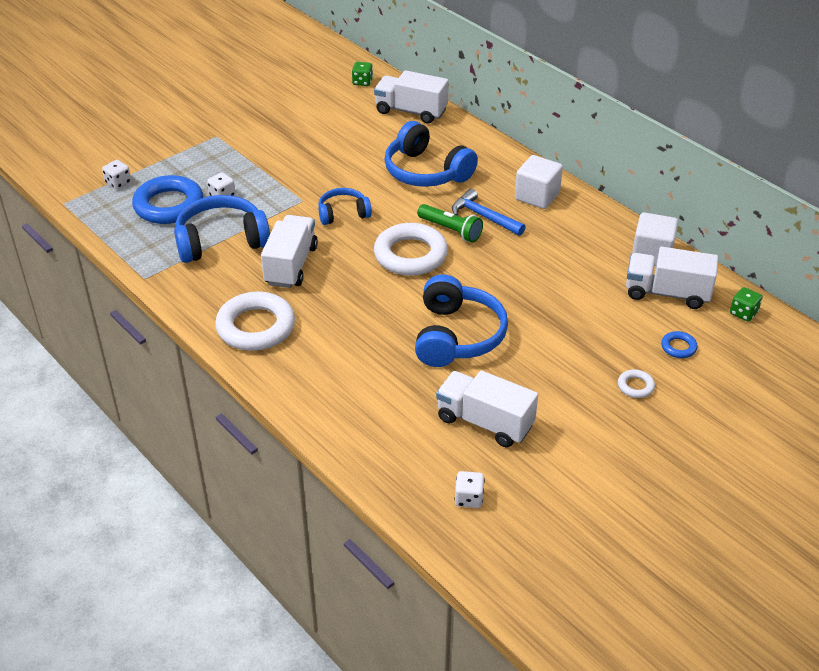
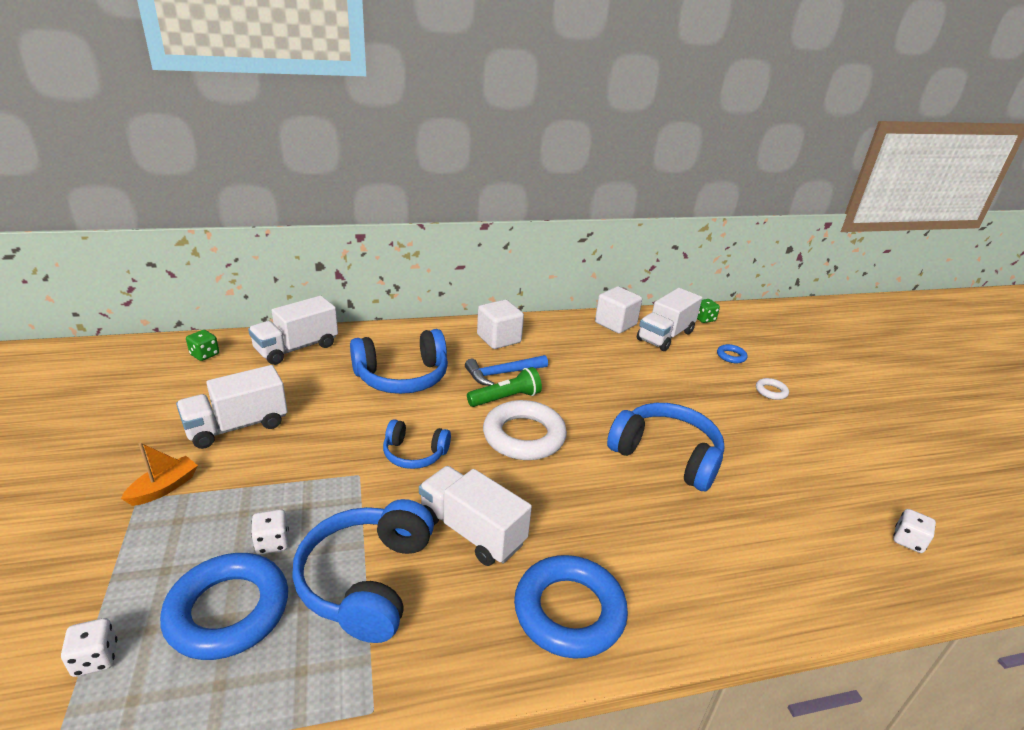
camera: 65 degrees left, 10 degrees down
white ring [215,292,295,351] -> blue ring [514,555,628,659]
blue headphones [318,188,372,225] -> blue headphones turned 90 degrees counterclockwise [383,419,451,469]
white truck [436,370,538,447] -> white truck moved to [176,365,288,449]
none -> orange boat [121,442,198,506]

